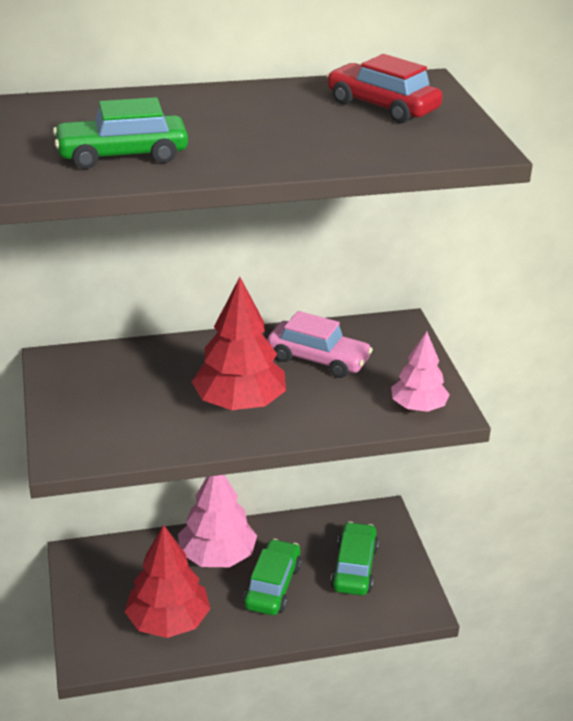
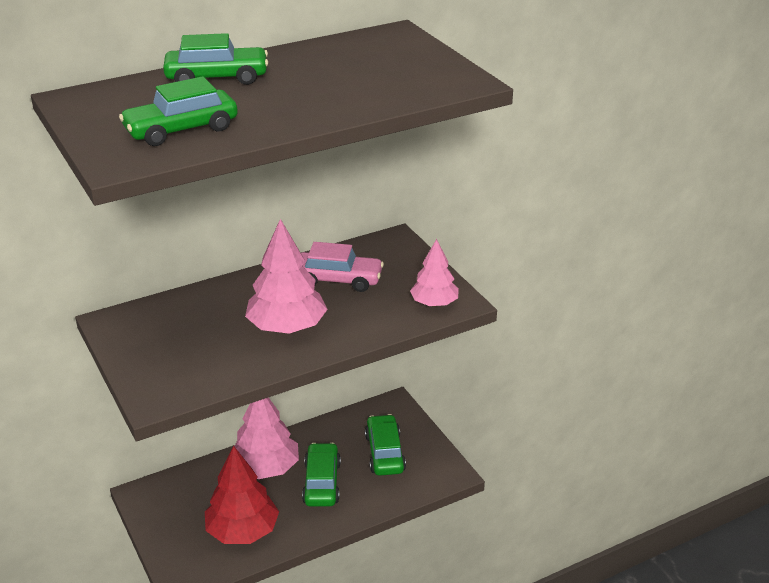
camera: 15 degrees left, 0 degrees up
red tree [192,277,286,410] -> pink tree [245,219,328,334]
red car [327,54,443,123] -> none
none -> green car [163,33,268,85]

